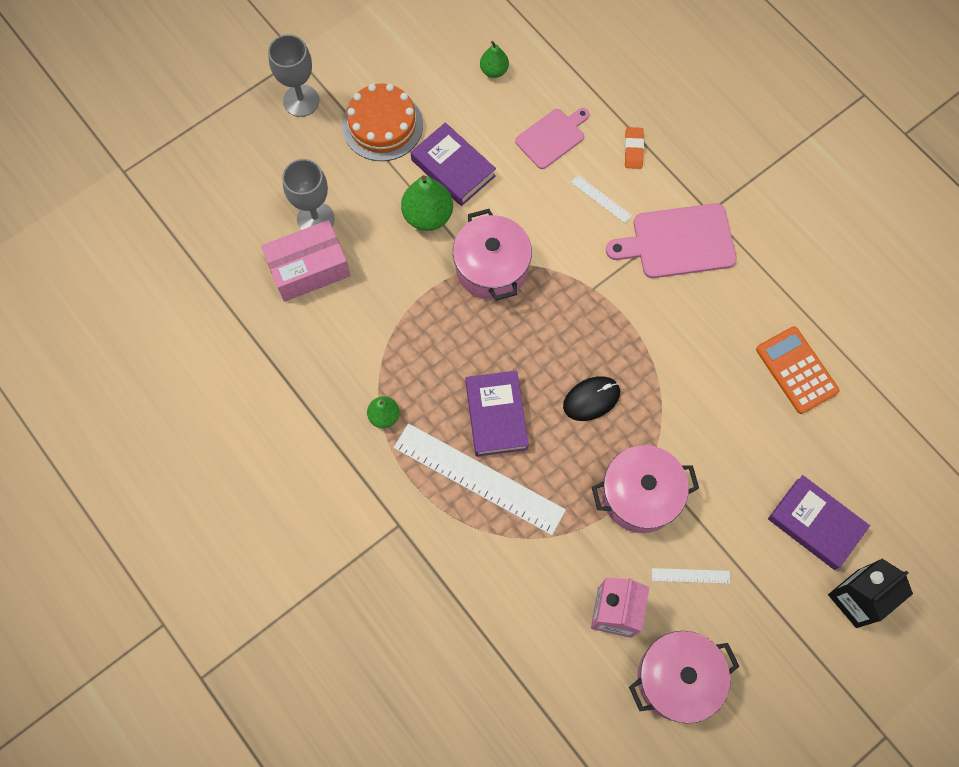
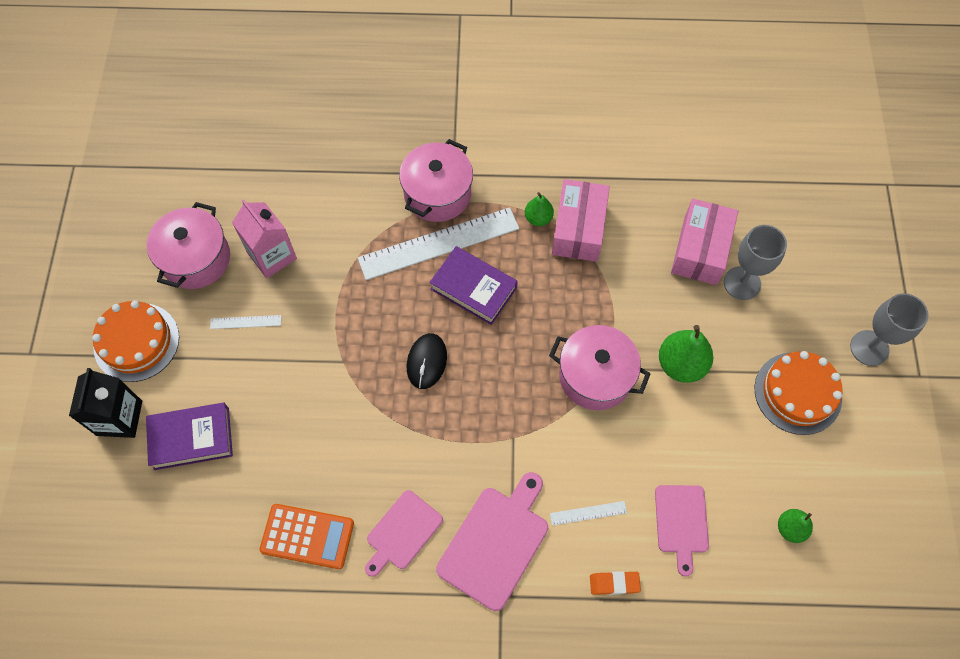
camera: 130 degrees right, 5 degrees down
purple book [411,122,496,206] -> none
pink pot [592,445,699,533] -> pink pot moved to [399,139,473,222]
orange eraser [624,127,644,169] -> orange eraser turned 45 degrees counterclockwise [590,571,641,595]
white ruler [652,568,730,584] -> white ruler turned 45 degrees clockwise [210,315,281,329]
none -> orange cake [92,300,179,382]
none -> pink cutting board [365,490,443,577]
none -> pink box [552,179,610,262]

